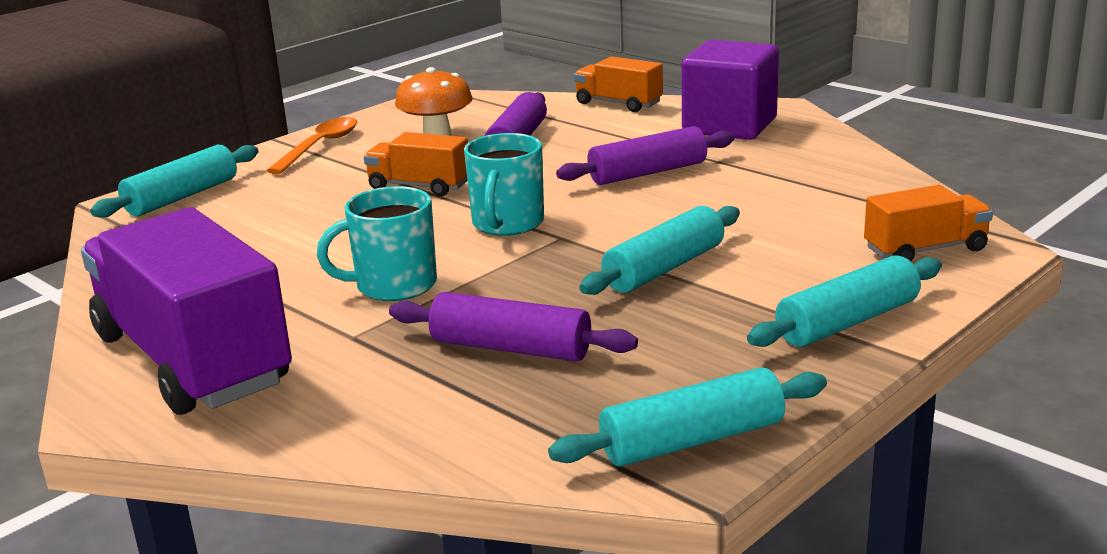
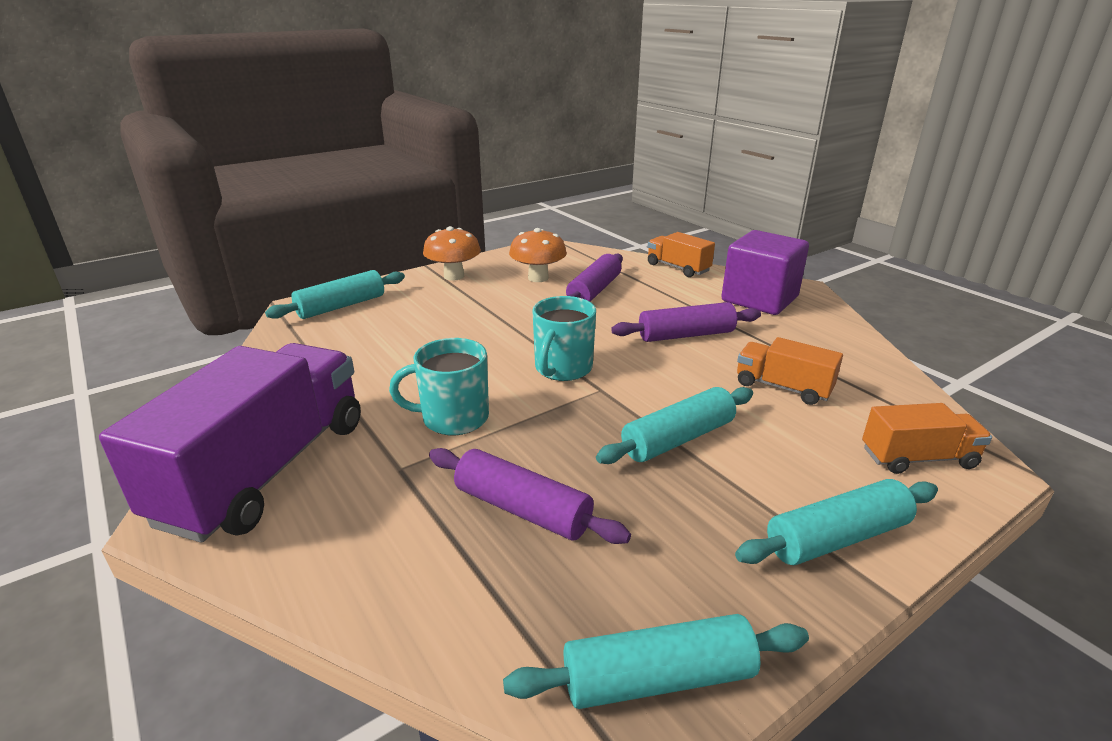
camera: 10 degrees right, 5 degrees up
purple truck [81,207,292,415] -> purple truck turned 45 degrees clockwise [99,343,361,543]
orange spoon [266,117,357,174] -> orange mushroom [423,226,481,281]
orange truck [364,132,468,196] -> orange truck moved to [737,337,843,405]

